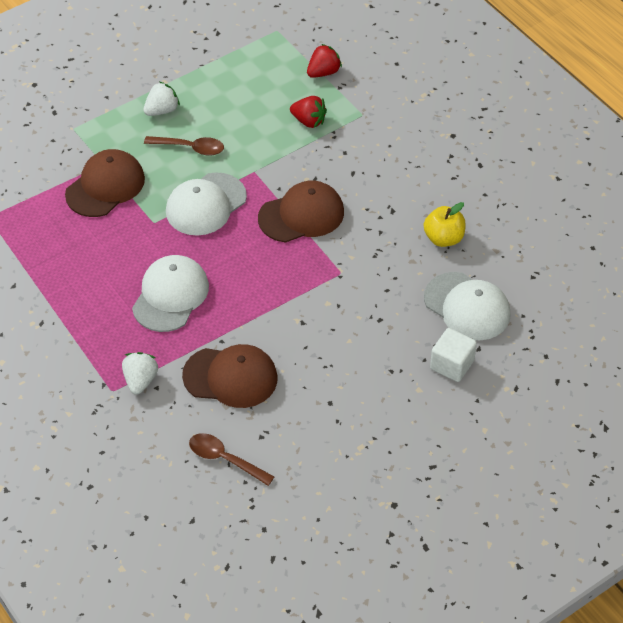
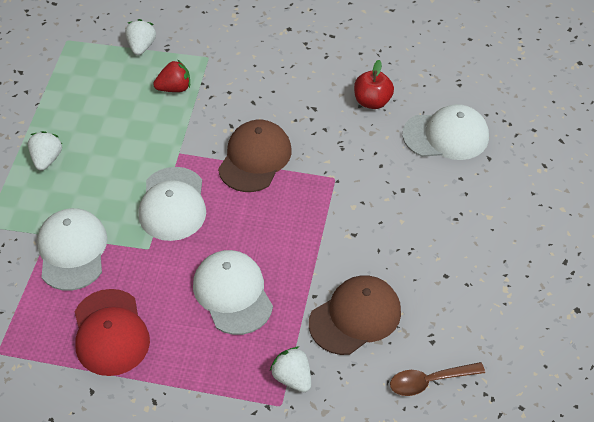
camera: 45 degrees left, 0 degrees up
brown cap [65,149,145,217] -> white cap [37,208,107,291]
brown spoon [144,136,224,156] -> none
red strawberry [307,44,342,78] -> white strawberry [125,19,156,55]
yellow apple [424,202,466,247] -> red apple [354,60,394,109]
white cube [430,328,477,382] -> none
none -> red cap [75,289,150,376]

